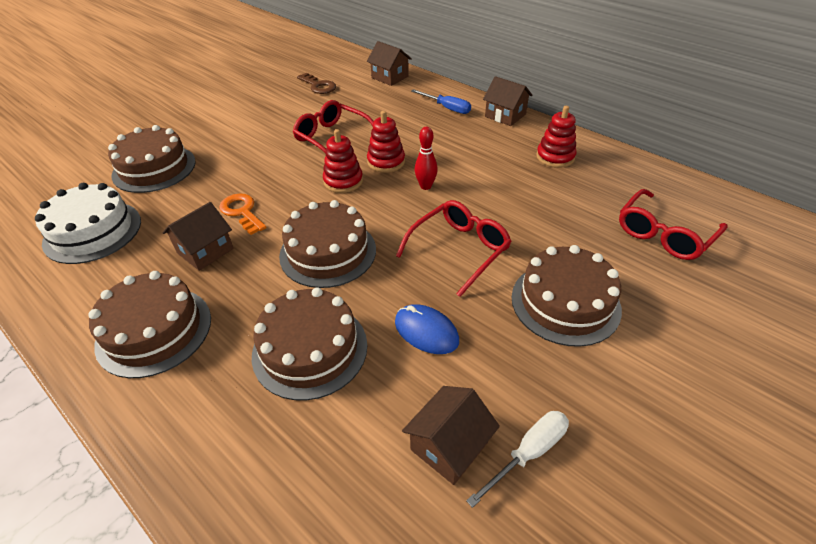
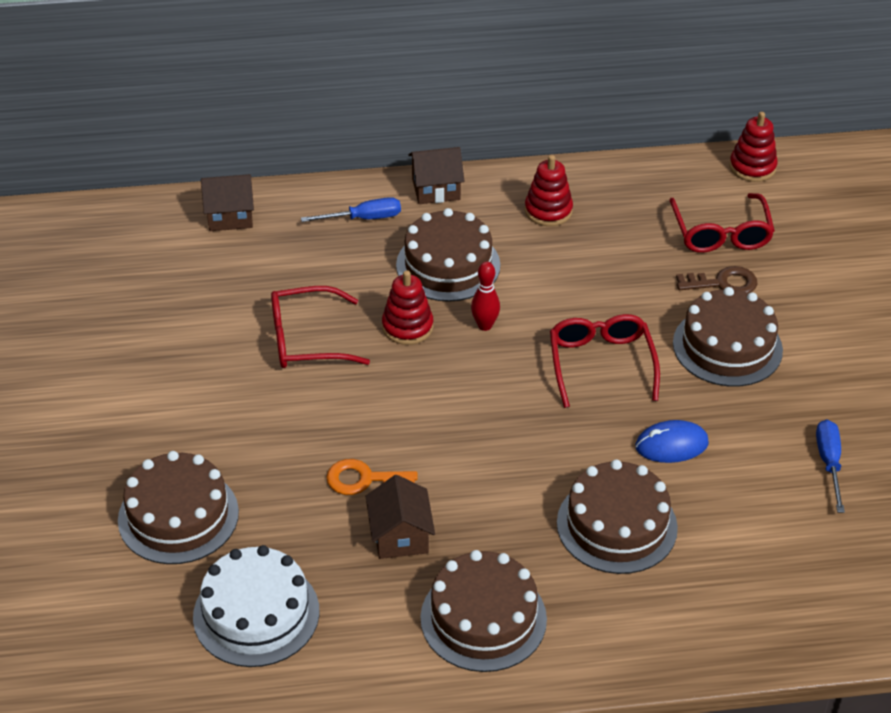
camera: 50 degrees left, 0 degrees up
brown cake [279,200,376,288] -> brown cake moved to [396,208,500,302]
brown key [297,73,336,94] -> brown key moved to [676,266,758,293]
red stacking toy [323,129,363,193] -> red stacking toy moved to [729,112,778,182]
brown house [402,386,500,485] -> none
white screwdriver [466,411,569,508] -> blue screwdriver [816,420,845,513]

